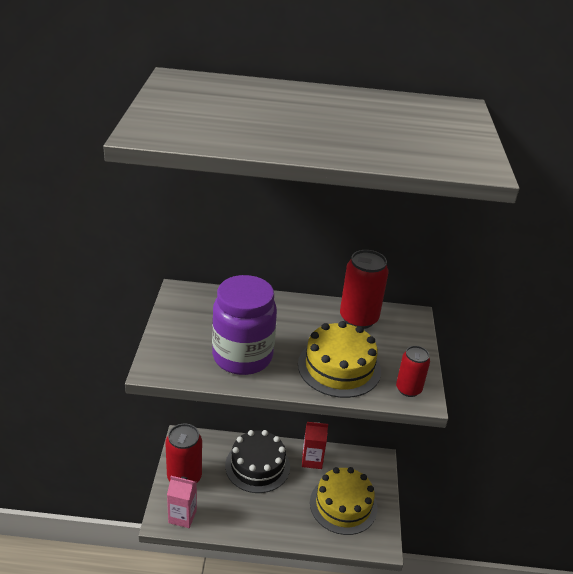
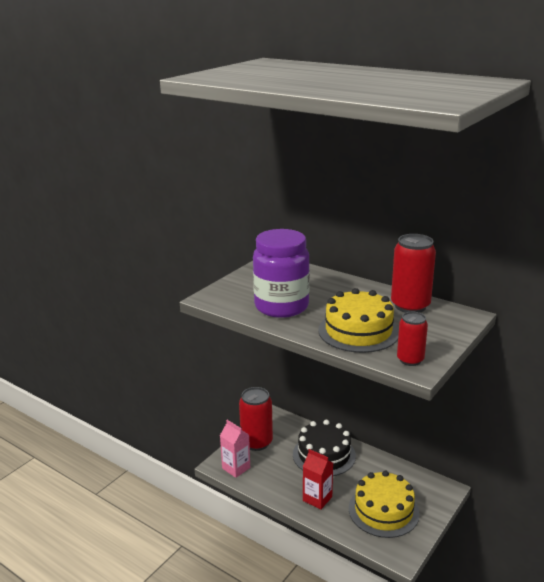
camera: 35 degrees right, 10 degrees down
red carton [302,422,328,469] -> red carton moved to [303,449,333,510]

